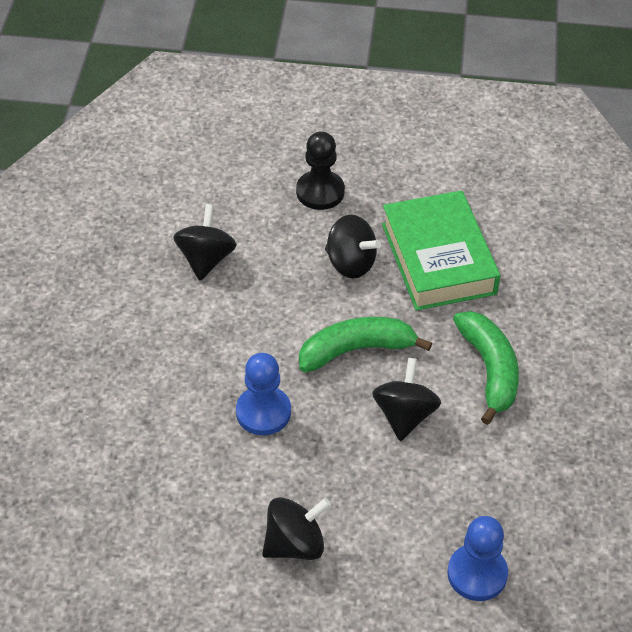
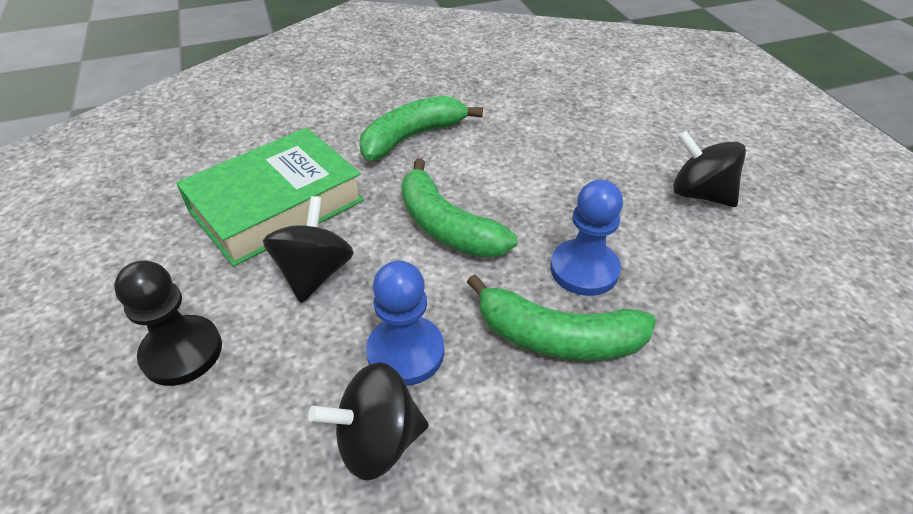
camera: 115 degrees left, 5 degrees down
black spinning top [372,358,441,441] -> none
blue pawn [447,516,508,601] -> blue pawn moved to [366,260,444,386]
none -> green banana [467,274,656,361]

